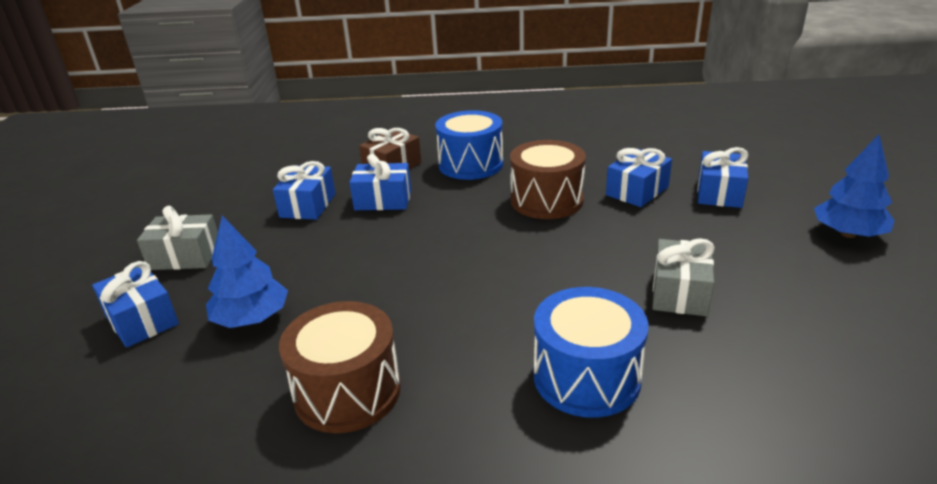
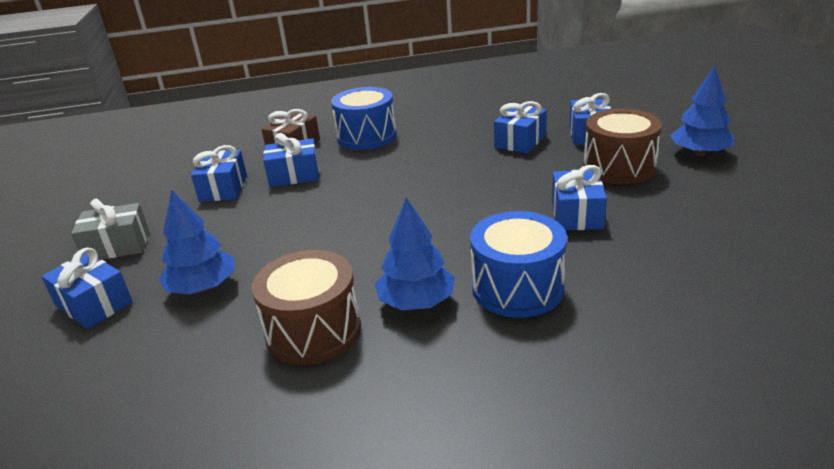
camera: 10 degrees left, 0 degrees up
brown drum [510,140,586,219] -> brown drum moved to [583,109,662,184]
grey gift [652,238,715,316] -> blue gift [552,165,607,230]
none -> blue tree [375,197,455,310]

